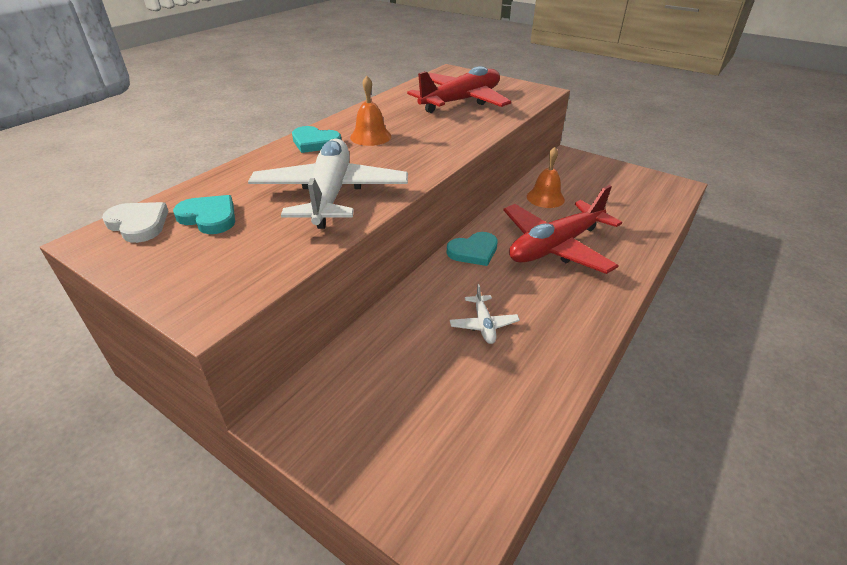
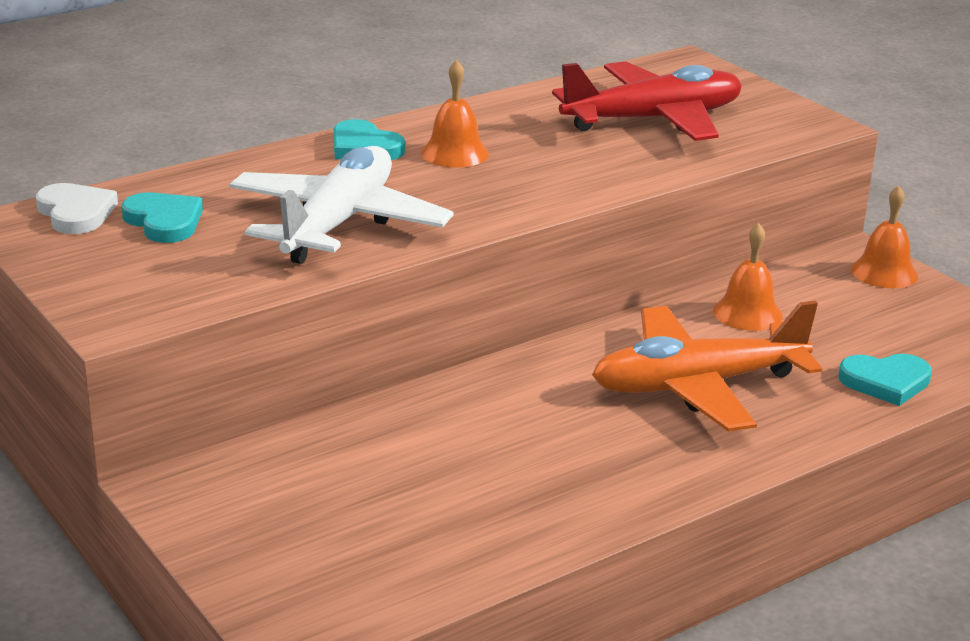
camera: 20 degrees right, 10 degrees down
turquoise heart [447,232,498,266] -> turquoise heart moved to [838,354,932,406]
white plane [450,284,520,344] -> none
red plane [503,185,622,274] -> orange plane [592,301,822,431]
none -> orange bell [851,186,918,288]

